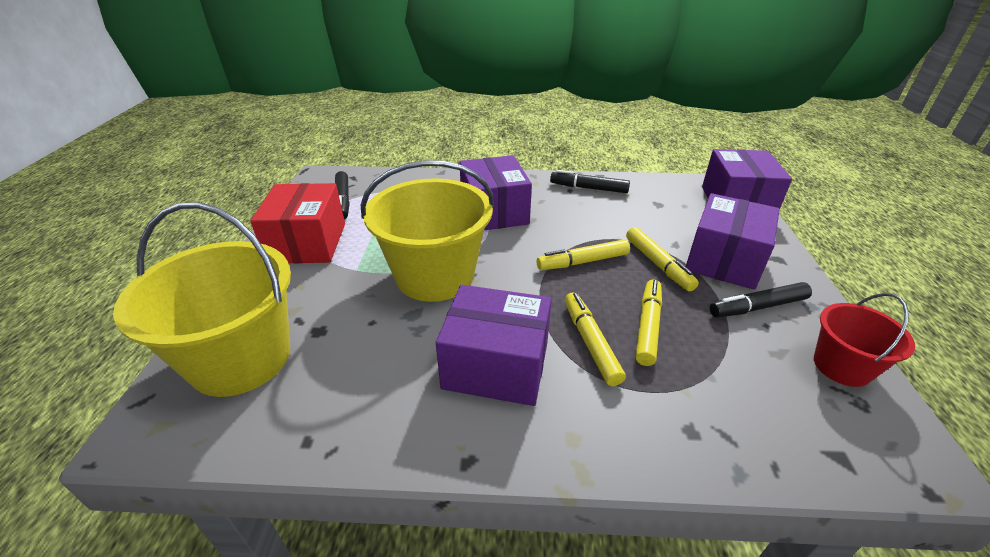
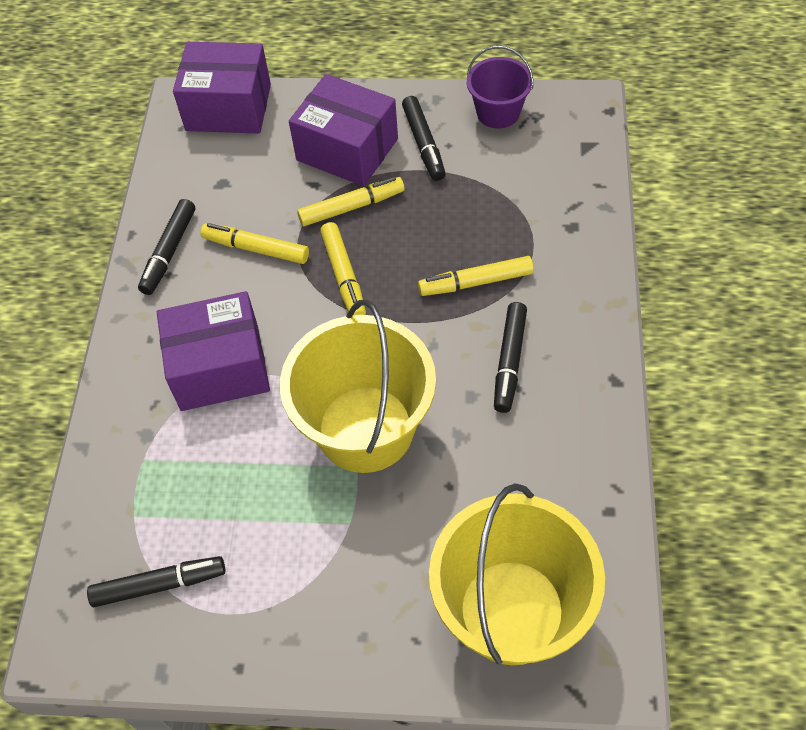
camera: 85 degrees left, 20 degrees up
red box [250,183,345,263] -> none
purple box [436,285,552,406] -> black marker [494,302,527,413]
yellow marker [636,279,662,366] -> yellow marker moved to [200,223,309,264]
red bucket [814,293,915,387] -> purple bucket [467,46,533,129]

